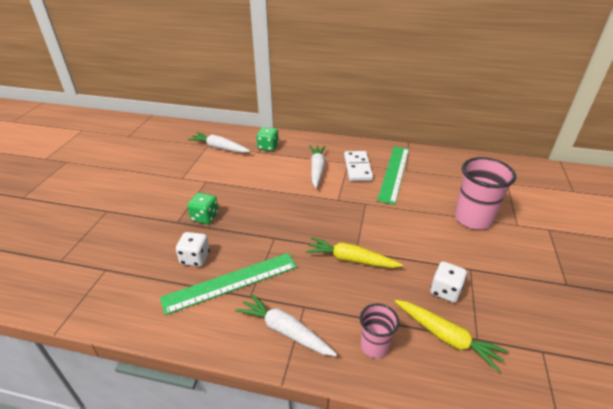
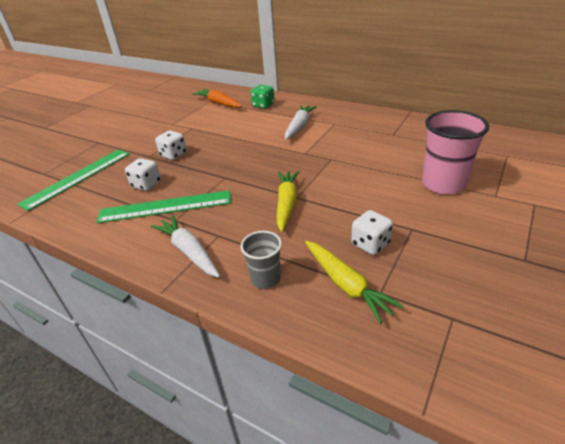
camera: 20 degrees right, 0 degrees up
green dice [187,193,219,224] -> white dice [155,130,187,160]
white carrot [188,132,250,153] -> orange carrot [193,89,242,108]
yellow carrot [306,237,403,268] -> yellow carrot turned 60 degrees clockwise [277,171,300,232]
white domino [344,151,373,181] -> none
pink cup [360,304,399,358] -> grey cup [241,231,282,289]
green ruler [377,146,409,205] -> green ruler moved to [17,149,130,211]

